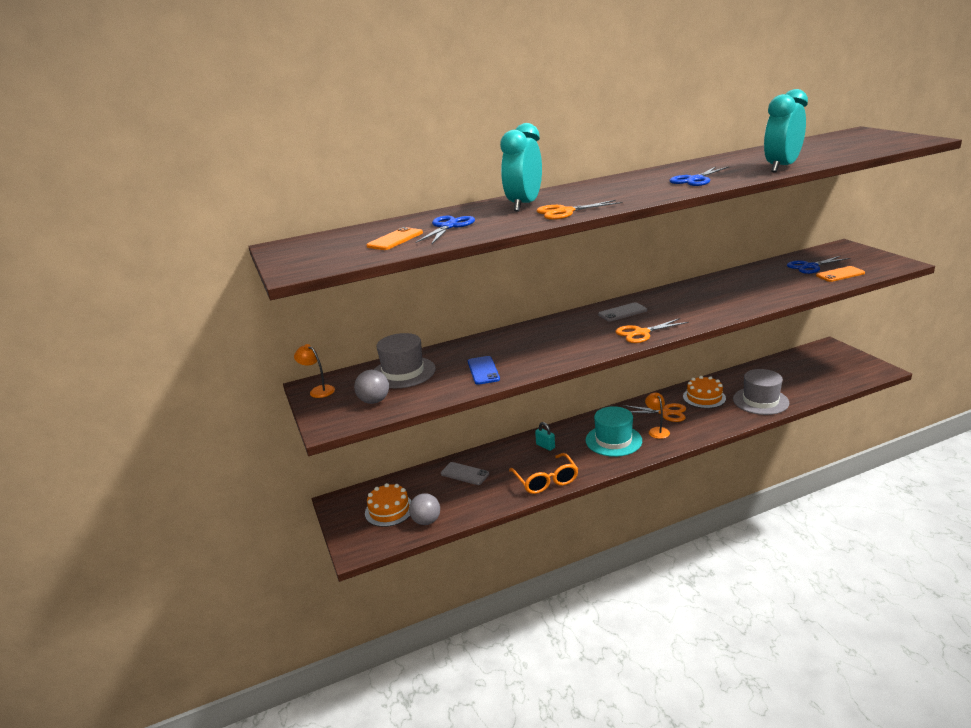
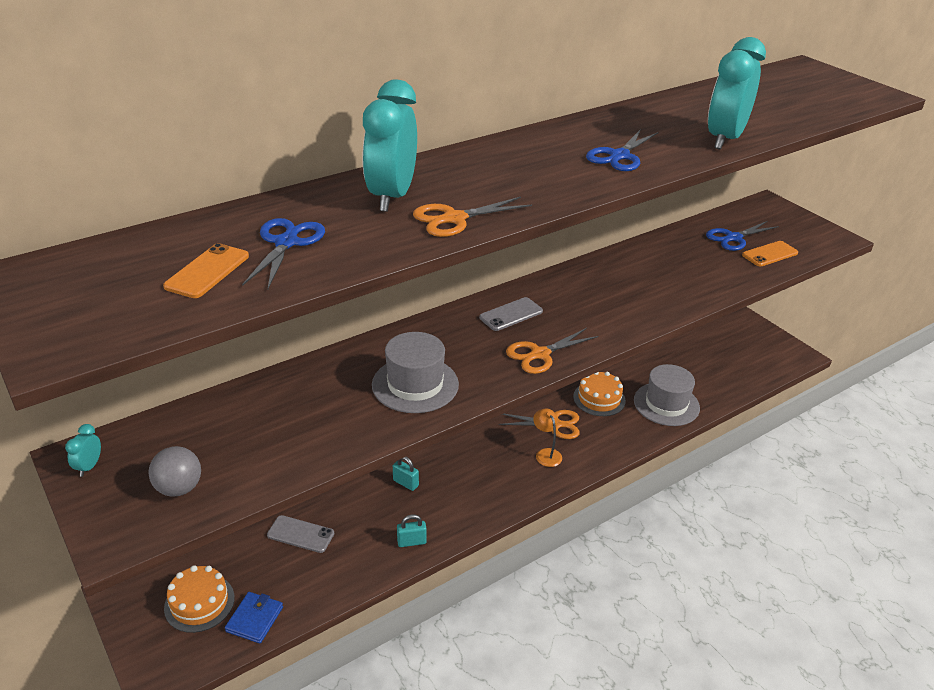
camera: 15 degrees left, 10 degrees up
orange lamp [294,344,335,398] -> turquoise clock [65,424,101,477]
grey hat [374,333,436,388] -> grey hat moved to [372,332,459,413]
grey ball [409,493,440,525] -> blue wallet [225,592,283,644]
blue phone [468,356,500,385] -> none
orange glasses [509,453,578,494] -> turquoise padlock [397,514,427,547]
turquoise hat [586,406,642,457] -> none

